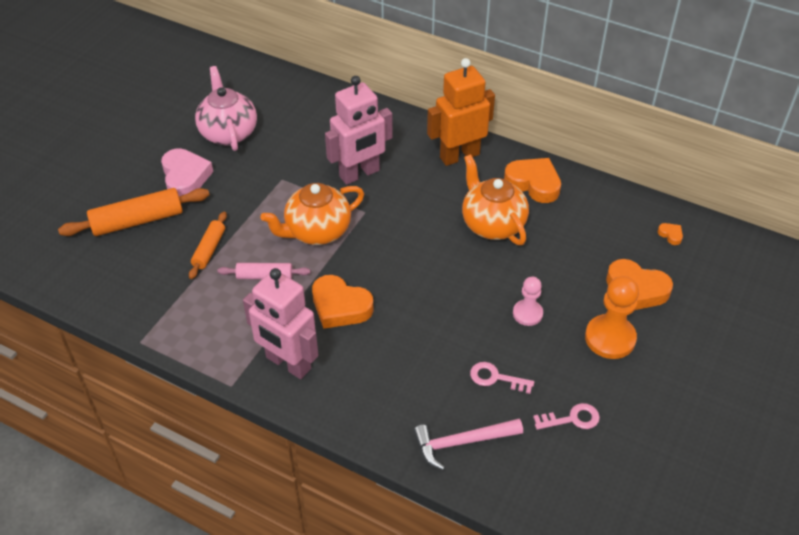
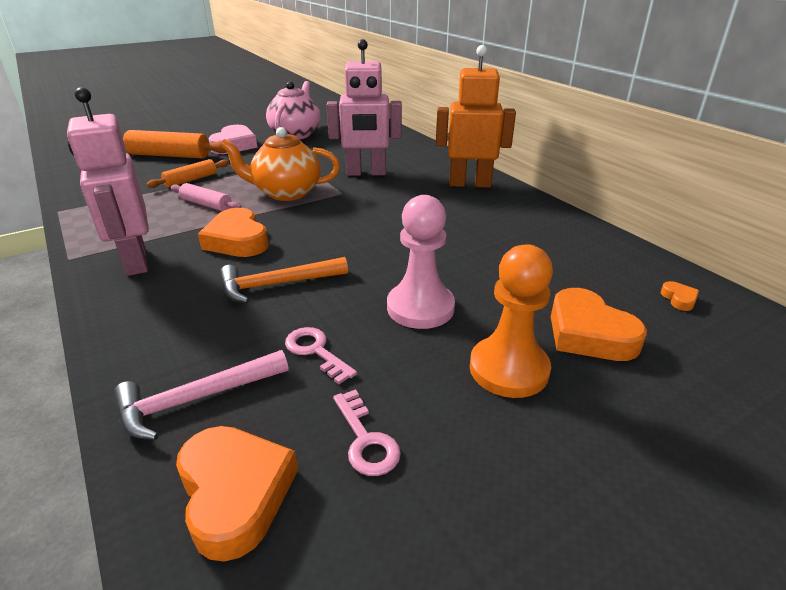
camera: 30 degrees right, 15 degrees down
pink hammer [413,419,523,470] -> pink hammer turned 45 degrees counterclockwise [113,350,288,440]
orange teapot [462,154,529,245] -> none
orange heart [504,158,561,203] -> orange heart moved to [176,426,298,562]
pink pawn [513,277,543,326] -> pink pawn [387,195,455,329], size x1.64
pink key [533,403,600,430] -> pink key turned 45 degrees clockwise [333,389,401,476]
none -> orange hammer [220,257,348,303]

